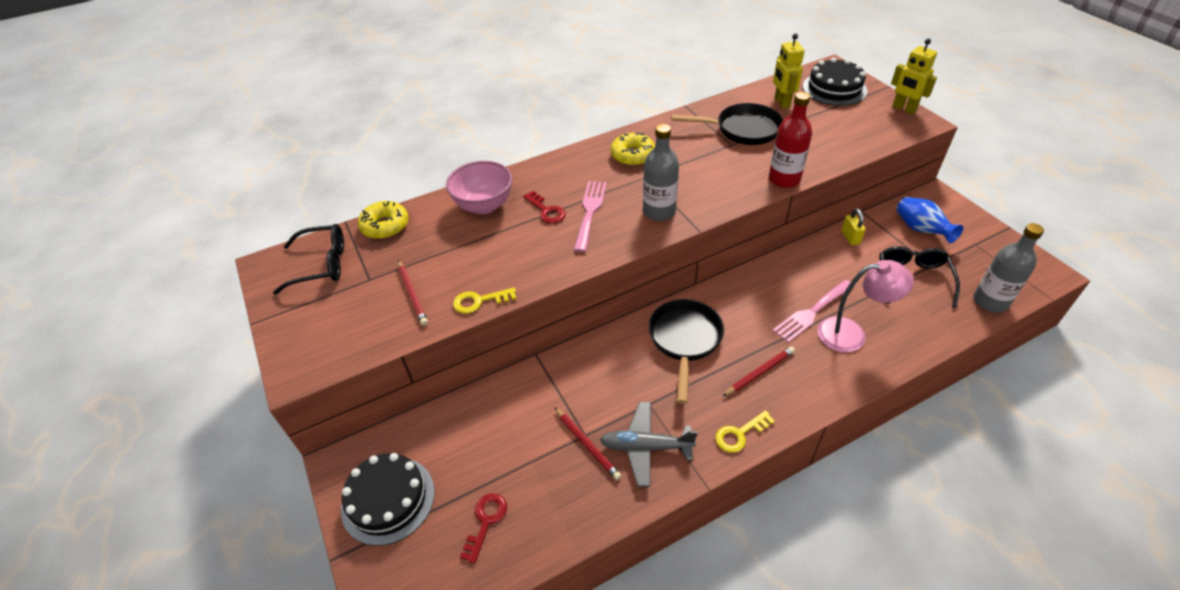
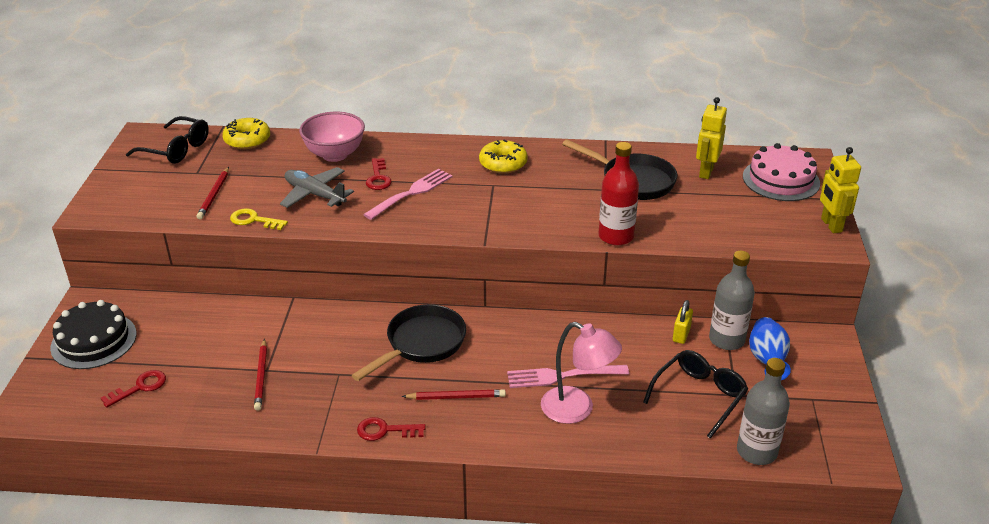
camera: 30 degrees right, 10 degrees down
grey plane [600,402,698,487] -> grey plane moved to [280,167,354,208]
grey bottle [643,124,679,221] -> grey bottle moved to [709,251,755,350]
yellow key [715,410,775,453] -> red key [357,417,426,441]
black cake [803,58,867,106] -> pink cake [743,143,820,201]

